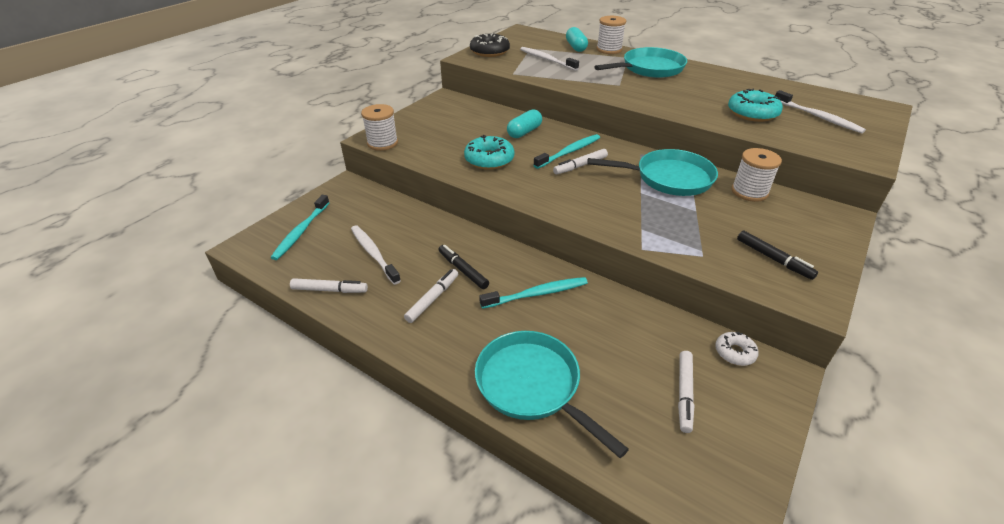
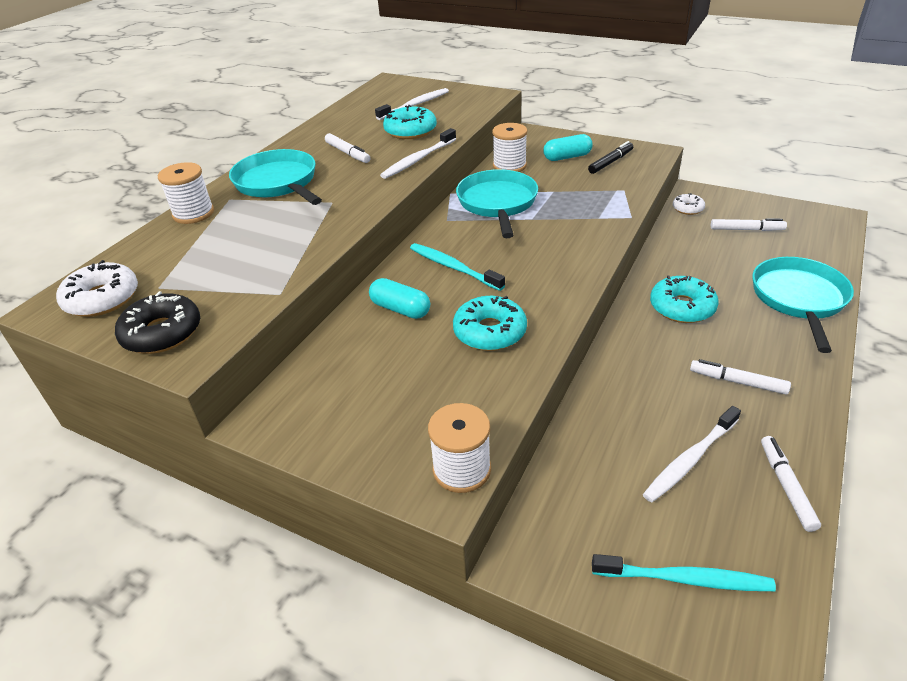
camera: 95 degrees left, 0 degrees up
black marker [439,245,489,289] -> none
turquoise pan [475,331,629,458] -> turquoise pan turned 150 degrees clockwise [752,257,854,353]
turquoise toothbrush [479,277,588,309] -> turquoise donut [650,276,719,323]
white toothbrush [520,47,579,71] -> white toothbrush moved to [380,128,456,179]
white marker [553,149,608,174] -> white marker moved to [325,133,371,163]
turquoise capsule [566,27,588,52] -> turquoise capsule moved to [543,134,593,161]
none -> white donut [56,260,138,317]

